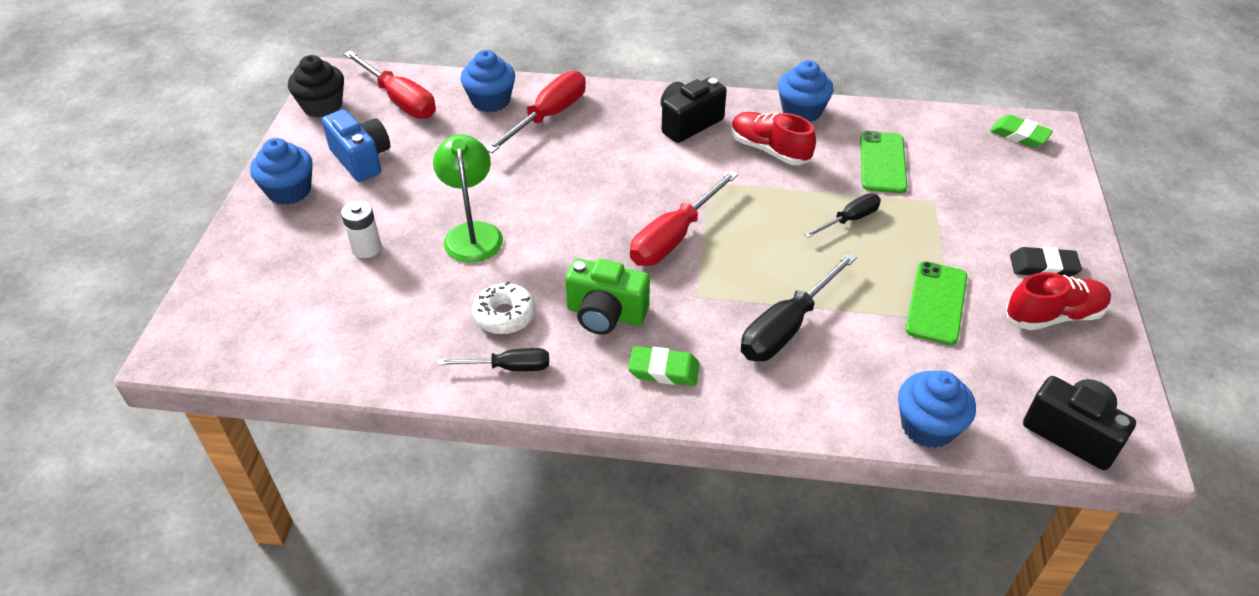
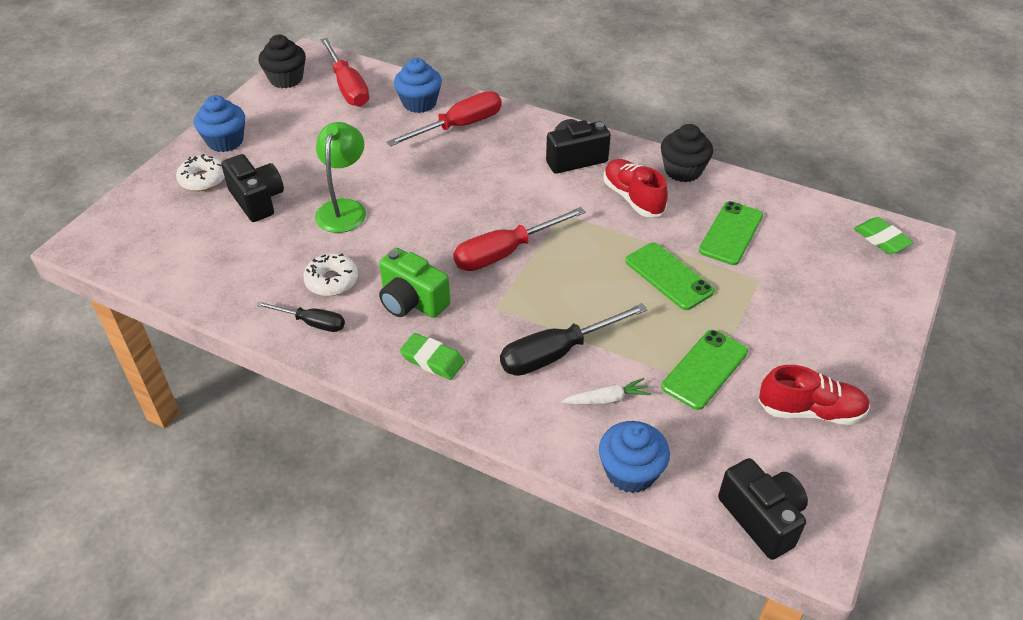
camera: 20 degrees right, 0 degrees up
blue camera [322,109,390,182] -> none
white battery [341,201,381,258] -> black camera [221,154,284,222]
blue cupcake [778,60,834,122] -> black cupcake [661,124,713,182]
black screwdriver [804,193,881,238] -> green phone [625,243,714,310]
black eraser [1010,247,1082,277] -> none
none -> white donut [176,154,225,191]
none -> white carrot [561,378,651,405]

